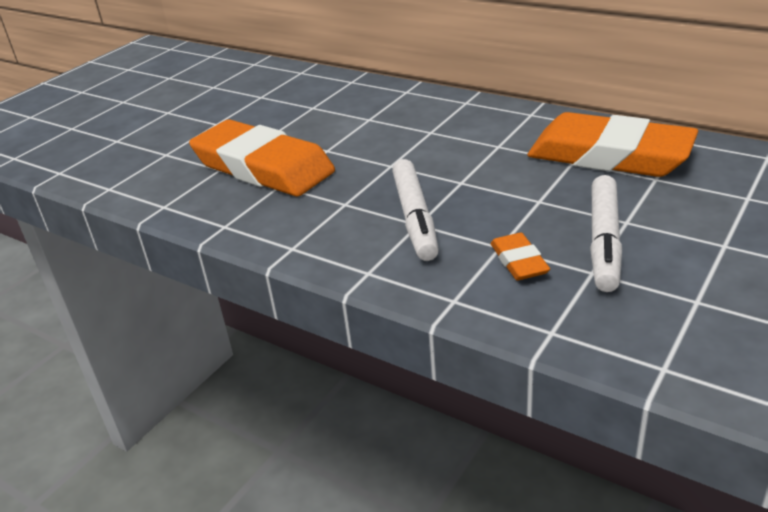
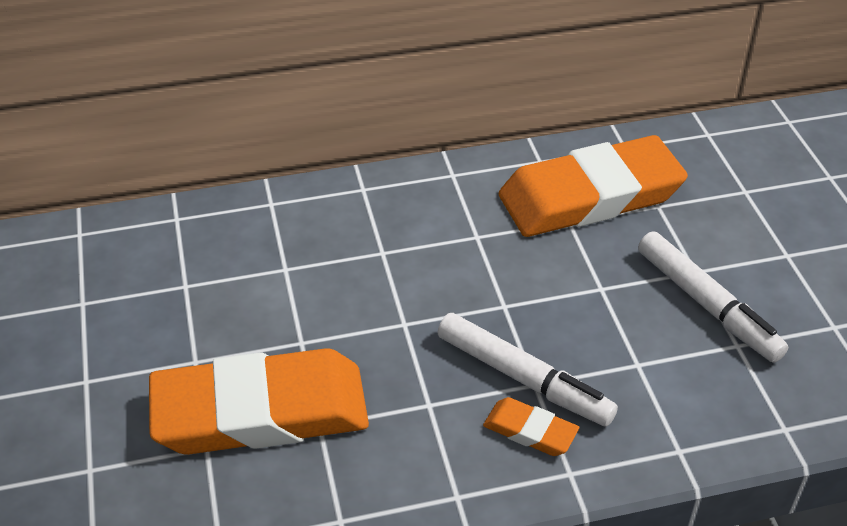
camera: 50 degrees left, 10 degrees up
orange eraser [490,233,550,281] -> orange eraser moved to [483,397,579,456]

